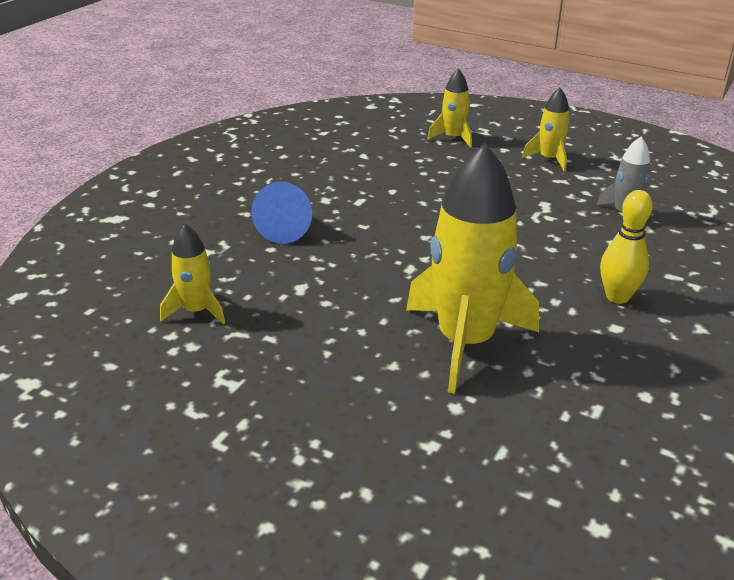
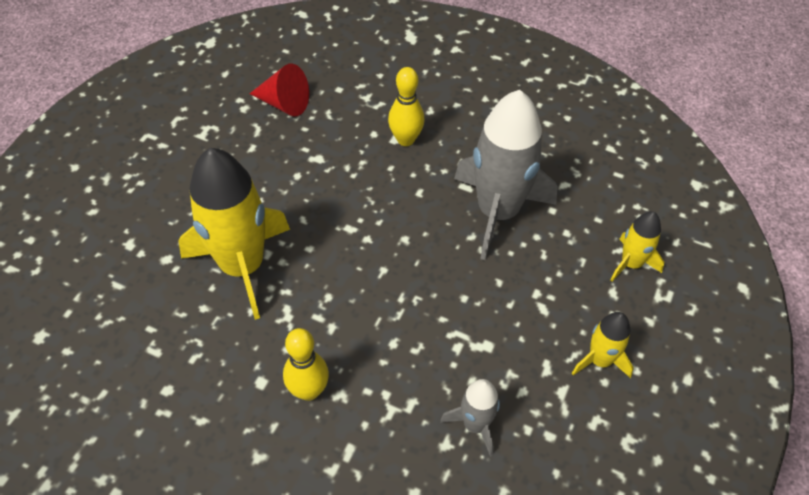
camera: 85 degrees right, 20 degrees up
yellow rocket [160,224,225,325] -> red cone [249,64,309,116]
blue cone [251,182,312,244] -> yellow bowling pin [388,67,425,146]
none -> grey rocket [454,90,557,260]

